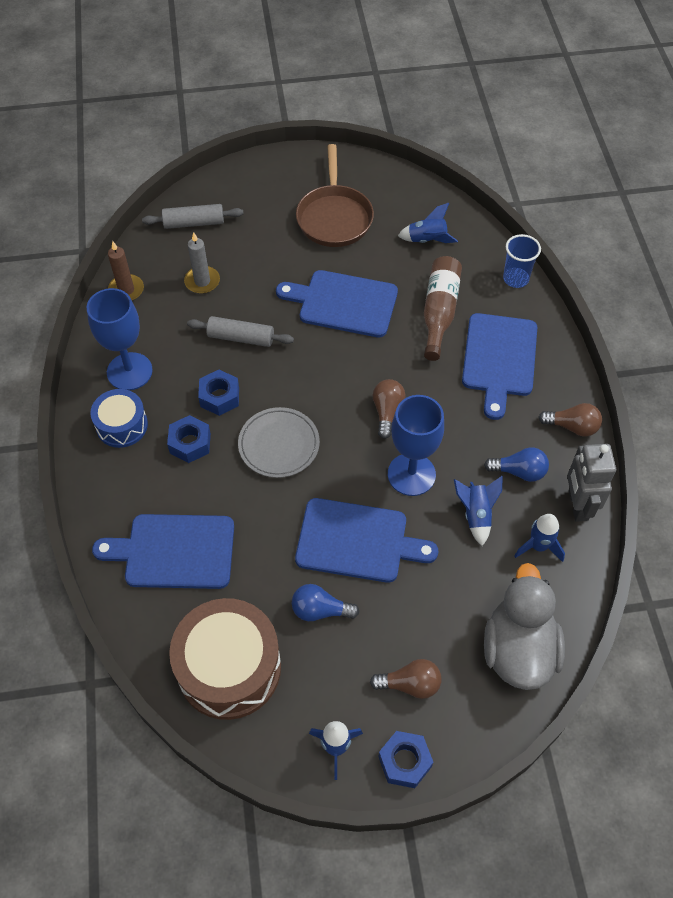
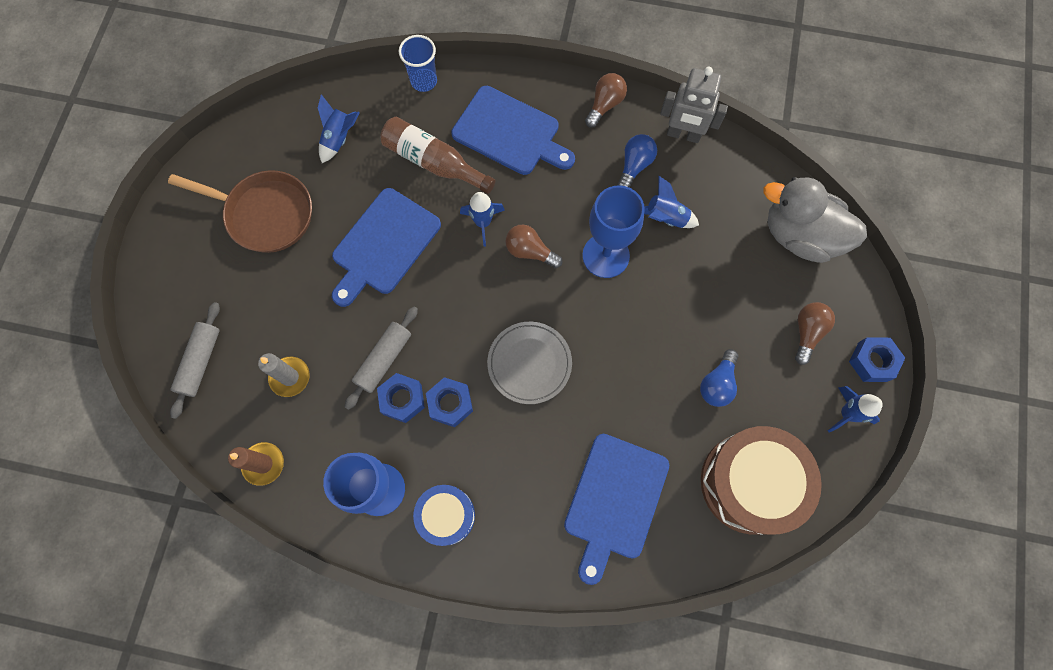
camera: 70 degrees left, 15 degrees up
blue nut [167,415,211,463] -> blue nut moved to [377,373,425,423]
blue cutting board [295,498,438,583] -> none
blue rocket [514,514,565,562] -> blue rocket moved to [460,192,505,247]

